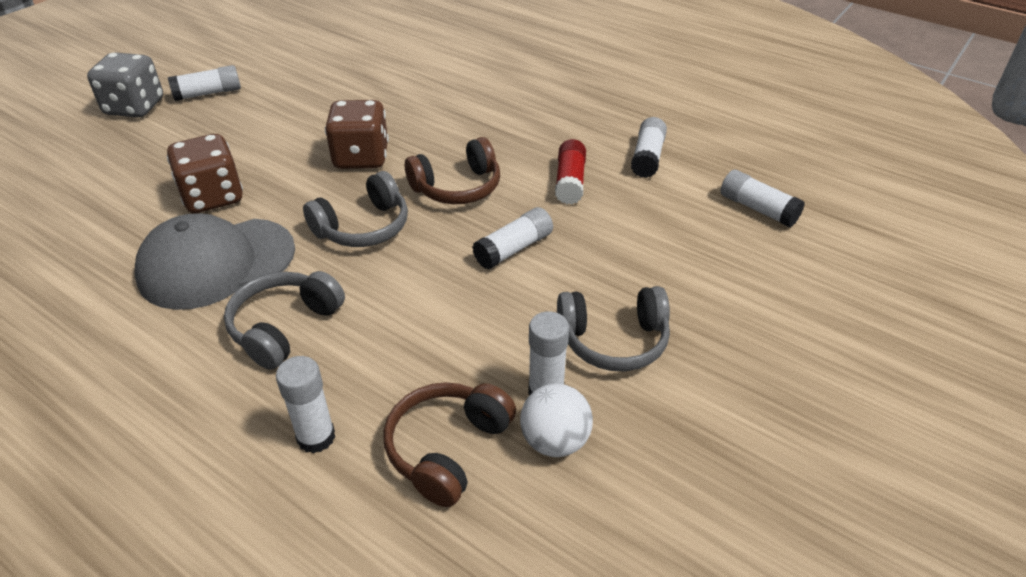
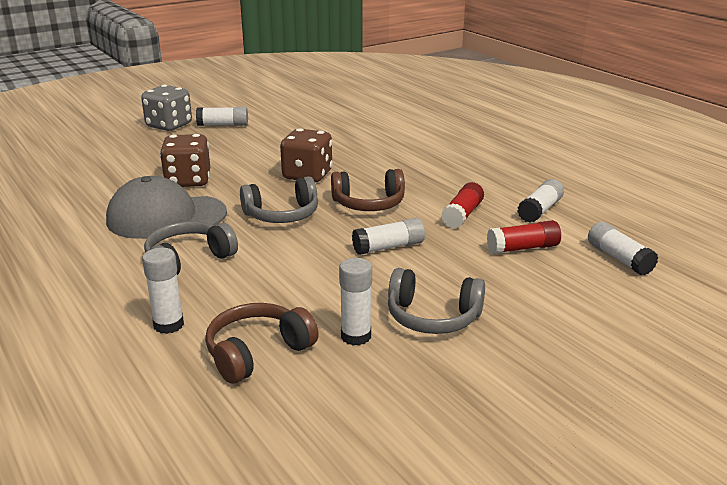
camera: 20 degrees right, 15 degrees down
white ball [520,384,593,457] -> none
none -> red glue stick [487,220,561,254]

